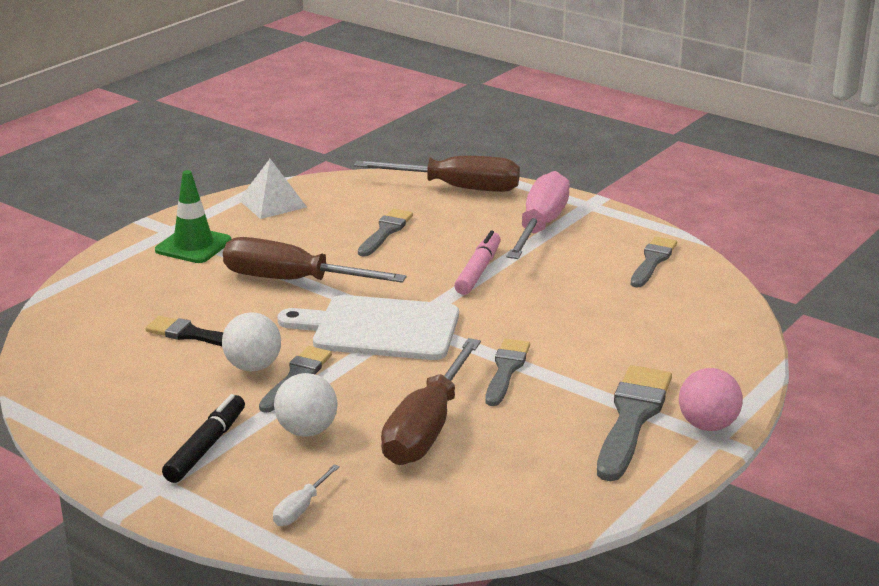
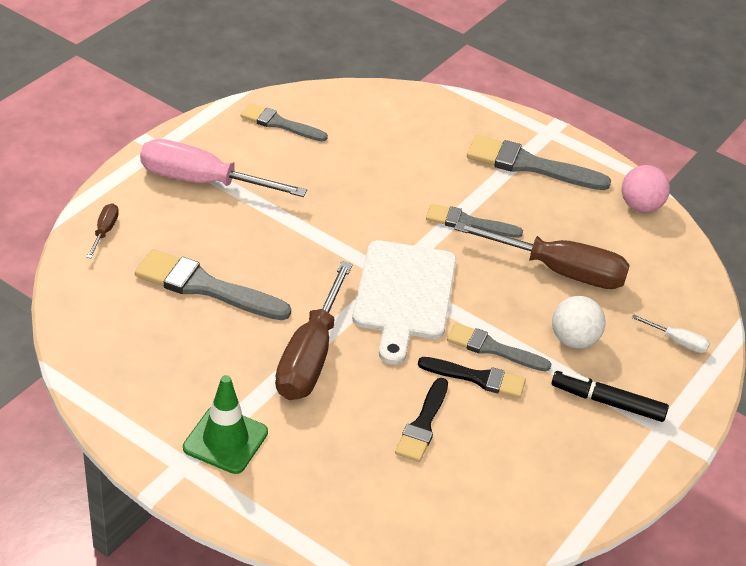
camera: 95 degrees left, 15 degrees up
white ball [222,312,281,371] -> black brush [418,357,526,398]
white pyramid [239,159,307,219] -> none
brown screwdriver [354,156,520,192] -> brown screwdriver [87,203,119,259], size x0.44
grey brush [358,209,413,257] -> grey brush [135,249,291,320], size x1.57
pink marker [454,231,501,295] -> none
pink ball [679,368,742,431] -> pink ball moved to [622,165,670,213]

